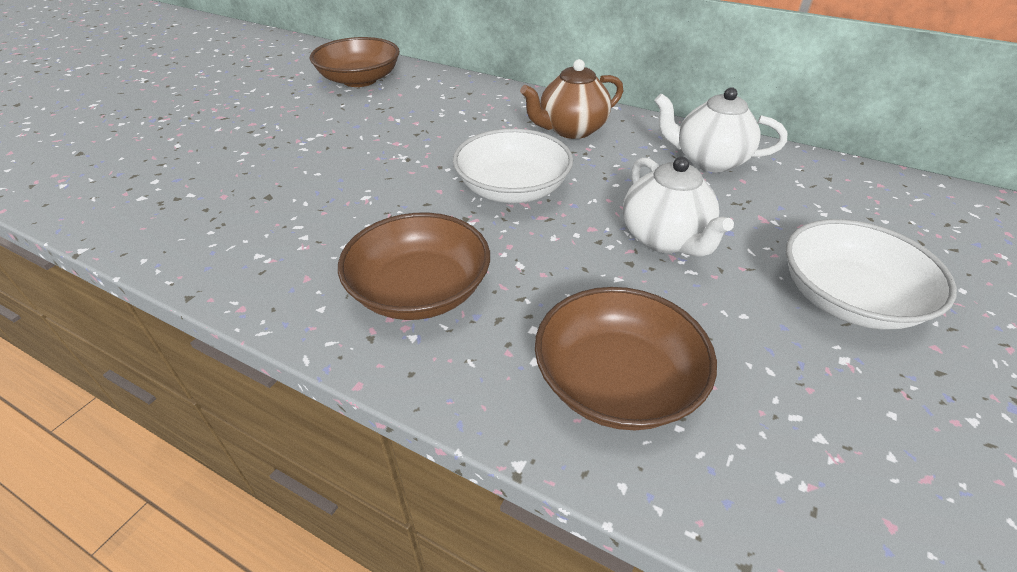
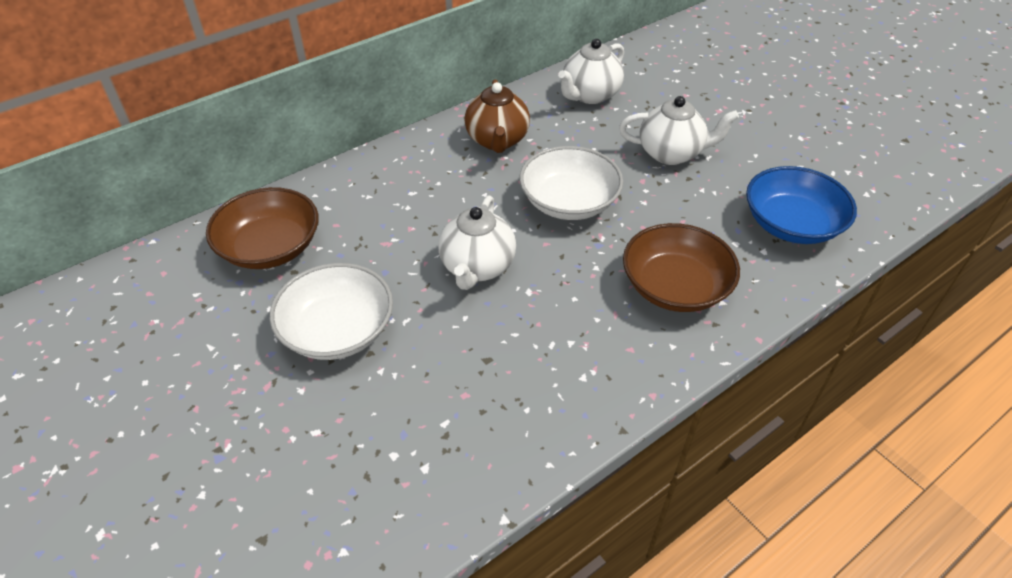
camera: 65 degrees left, 5 degrees up
brown bowl [535,287,717,430] -> blue bowl [746,166,857,244]
white bowl [786,219,957,330] -> white bowl moved to [270,263,393,360]
none -> white teapot [438,195,516,290]

